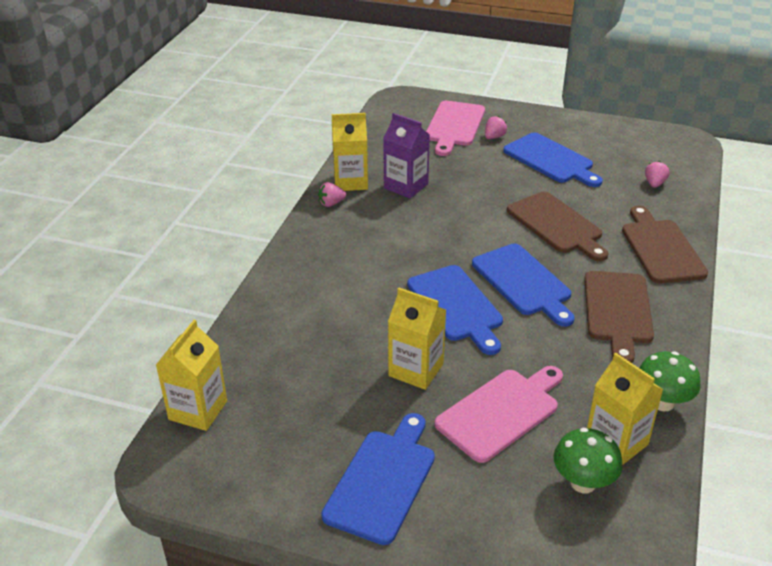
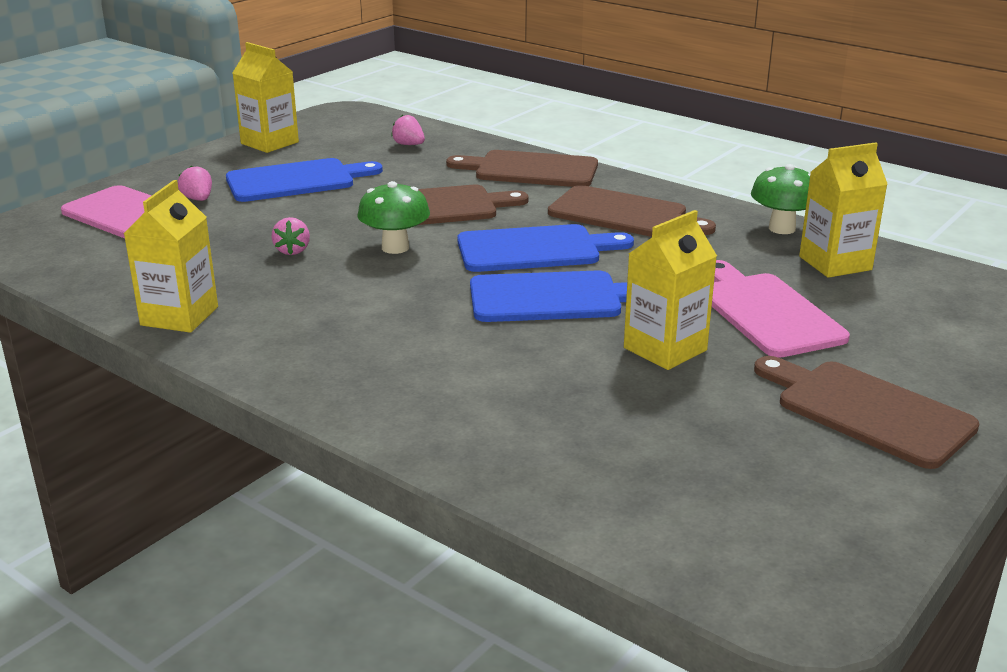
camera: 70 degrees left, 10 degrees down
yellow carton [156,320,227,431] -> yellow carton moved to [233,42,299,153]
pink strawberry [318,182,346,207] -> pink strawberry moved to [271,217,310,255]
blue cutting board [321,413,435,545] -> brown cutting board [754,356,979,469]
purple carton [383,113,430,198] -> none
green mushroom [553,428,623,493] -> green mushroom moved to [357,181,430,254]

